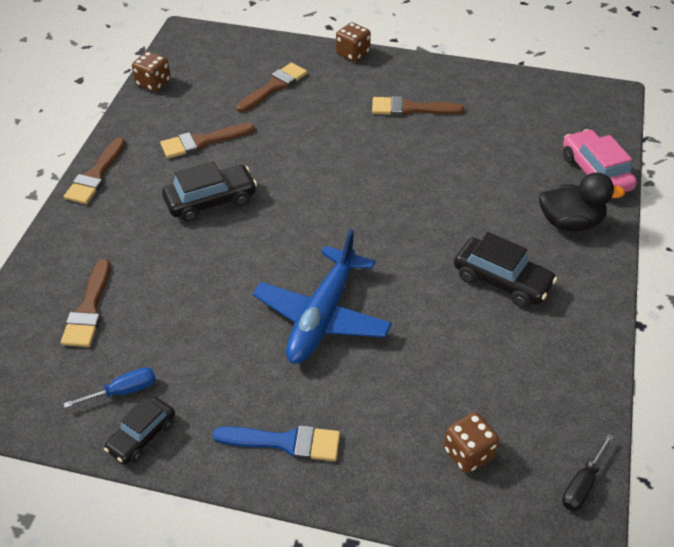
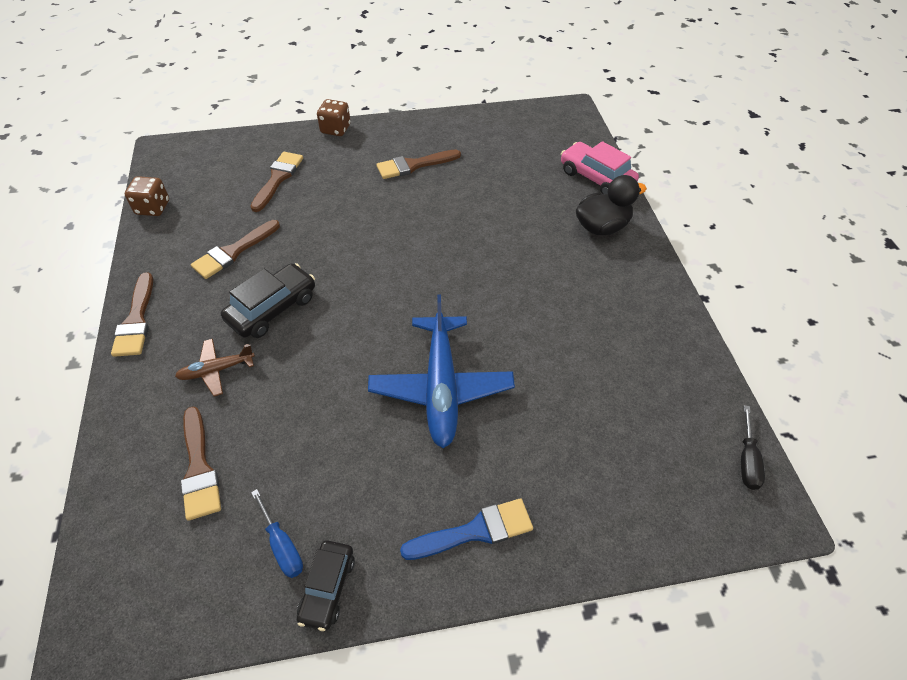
camera: 25 degrees left, 5 degrees up
blue screwdriver [63,367,156,408] -> blue screwdriver turned 105 degrees clockwise [251,489,303,578]
brown dice [444,412,499,473] -> none
black car [454,232,557,308] -> none
none -> brown plane [175,339,255,397]

